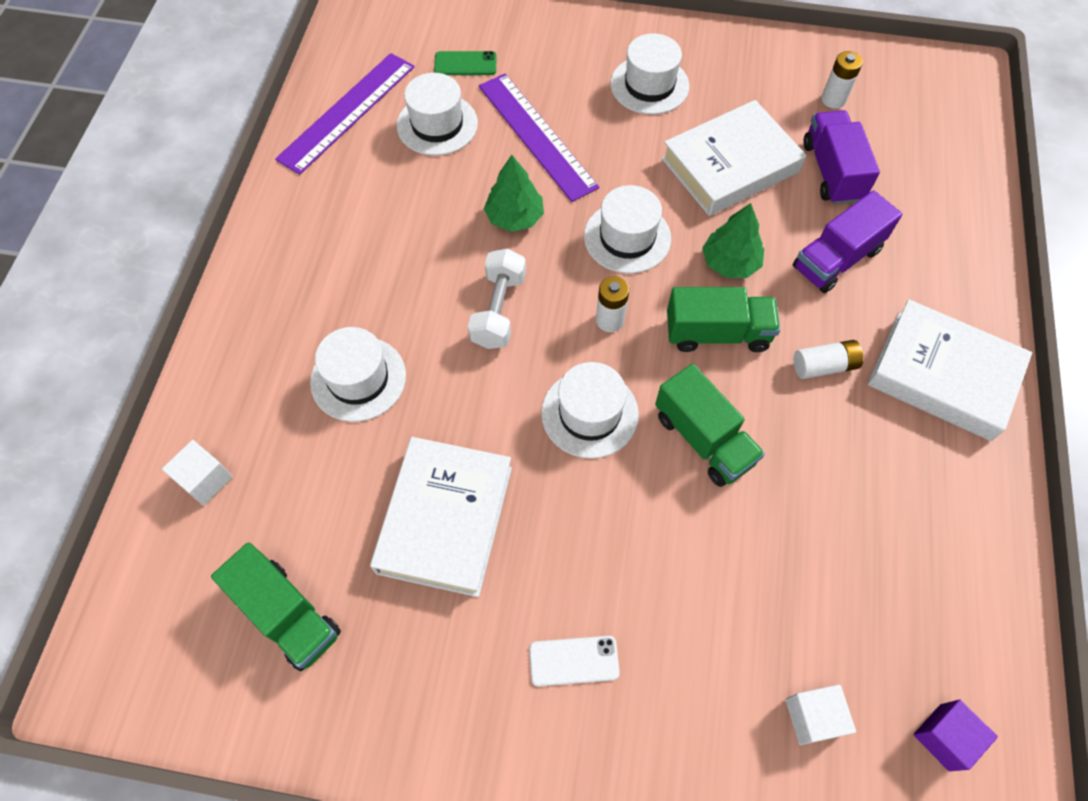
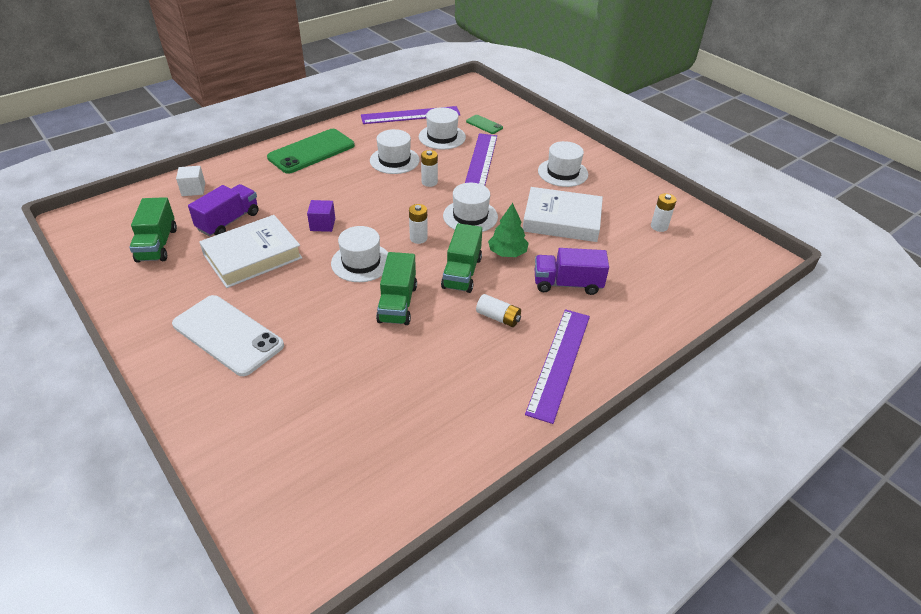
camera: 40 degrees right, 20 degrees down
white hat [310,327,406,422] -> white hat moved to [370,129,420,174]
white dumbbell [468,249,526,349] -> none
green tree [484,155,544,232] -> white battery [421,150,438,187]
white phone [529,636,620,686] -> white phone [172,295,284,376], size x2.11
green truck [667,287,780,352] -> green truck turned 60 degrees clockwise [441,223,482,293]
white cube [785,684,856,745] -> none
purple truck [803,110,880,205] -> purple truck moved to [188,184,259,237]
white book [867,299,1032,441] -> purple ruler [525,309,590,424]
purple cube [913,699,998,771] -> purple cube moved to [307,200,335,232]
none -> green phone [267,129,355,174]

